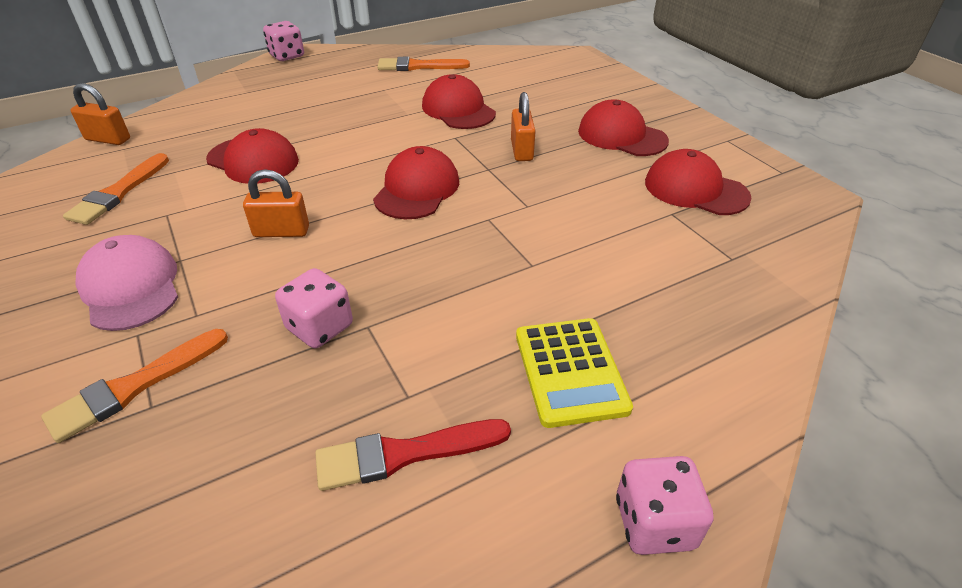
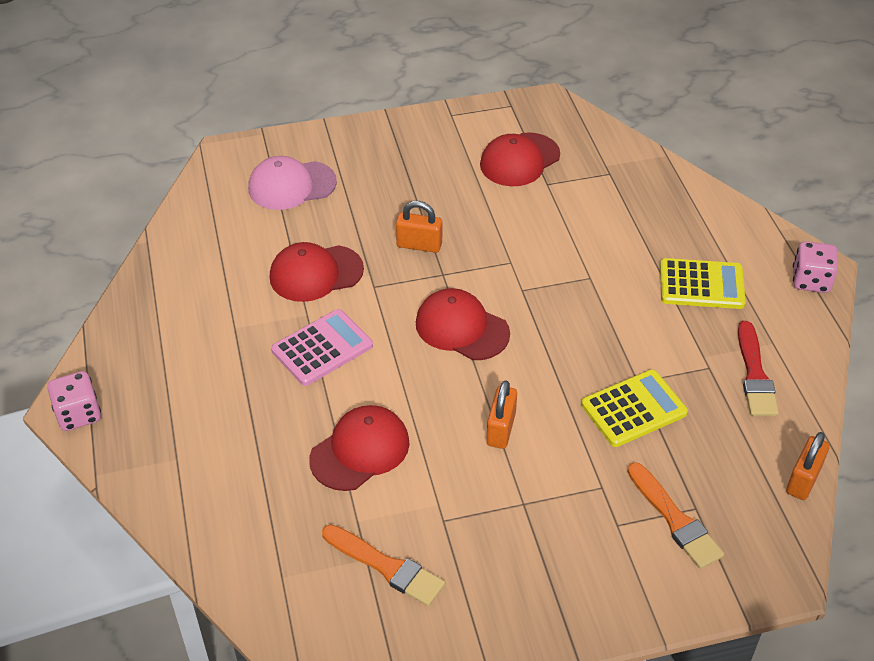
camera: 75 degrees left, 5 degrees up
orange padlock [70,83,130,145] -> orange padlock moved to [786,432,830,500]
pink cap [75,235,178,331] -> pink cap moved to [248,156,337,210]
pink dice [275,268,353,348] -> yellow calculator [581,369,688,447]
orange brush [378,57,470,71] -> none
red cap [578,100,669,156] -> none
none -> pink calculator [271,309,373,386]

